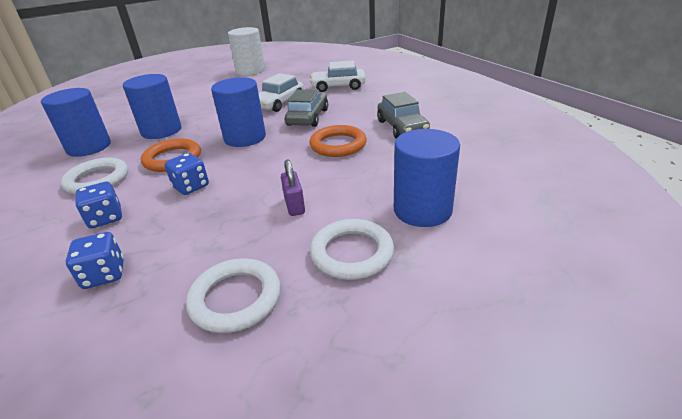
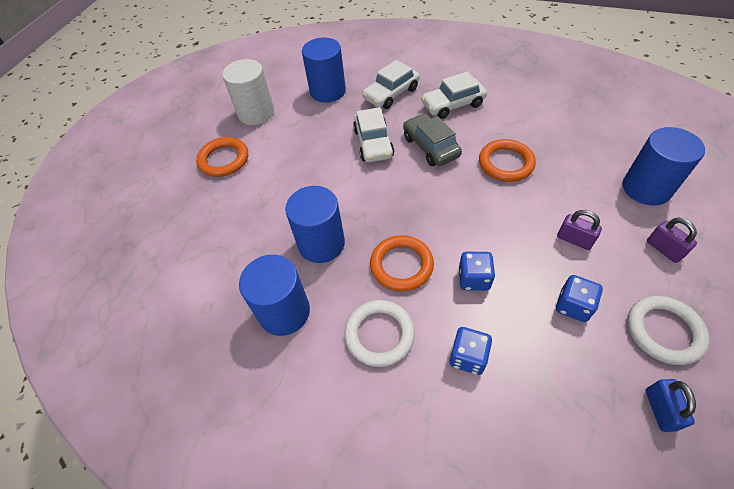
camera: 40 degrees left, 20 degrees up
blue dice [66,232,124,289] -> blue dice moved to [556,275,603,322]
blue cylinder [211,77,266,147] -> blue cylinder moved to [302,38,346,103]
white ring [310,219,394,280] -> purple padlock [647,218,697,263]
grey car [377,92,430,139] -> none
none -> orange ring [196,137,248,177]
none -> white car [421,72,487,119]
none -> blue padlock [646,379,696,432]

